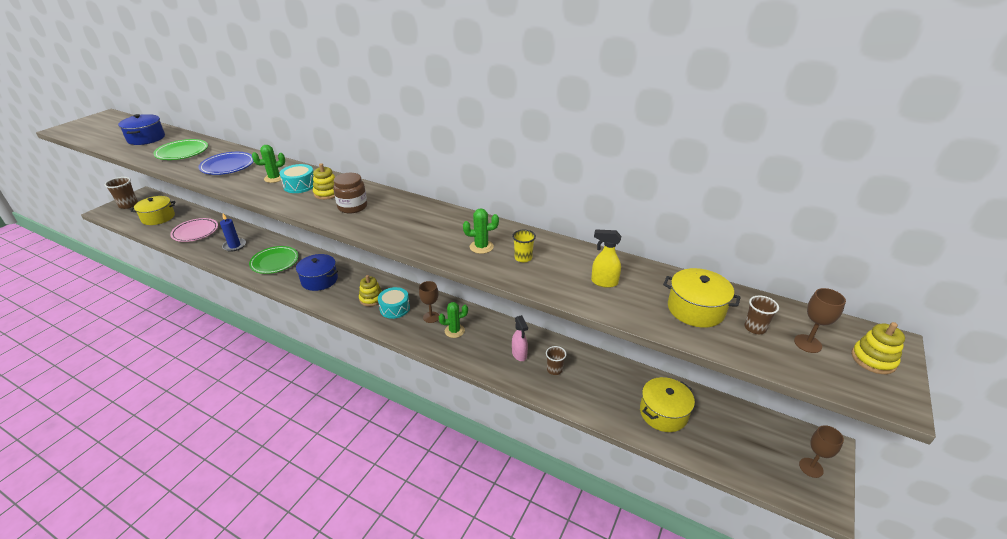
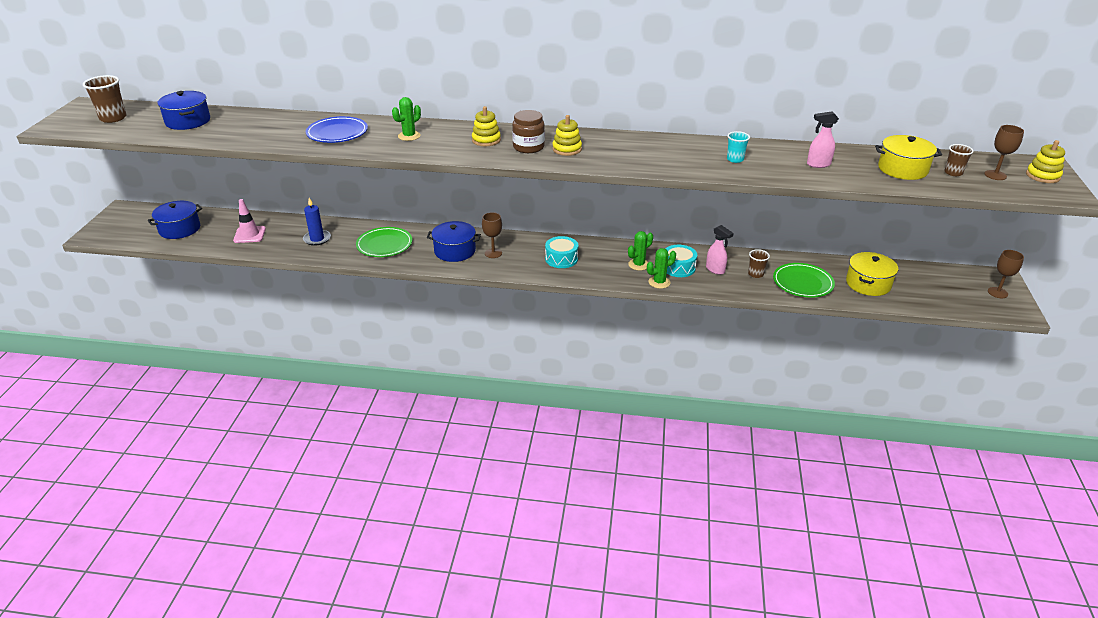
camera: 20 degrees left, 0 degrees up
brown cup [104,177,138,209] -> brown cup moved to [83,75,126,123]
yellow pot [131,196,175,225] -> blue pot [148,201,202,239]
green plate [153,139,208,160] -> green plate moved to [773,263,835,298]
pink plate [170,218,218,242] -> pink traffic cone [233,199,266,243]
turquoise drum [279,164,314,193] -> turquoise drum moved to [665,245,697,277]
yellow stacking toy [359,275,382,306] -> yellow stacking toy moved to [552,115,582,156]
brown goblet [419,281,439,323] -> brown goblet moved to [482,212,502,258]
green cactus [463,208,499,254] -> green cactus moved to [647,248,676,289]
yellow cup [512,230,536,262] -> turquoise cup [727,131,750,163]
yellow spray bottle [591,229,621,288] -> pink spray bottle [807,111,839,168]

